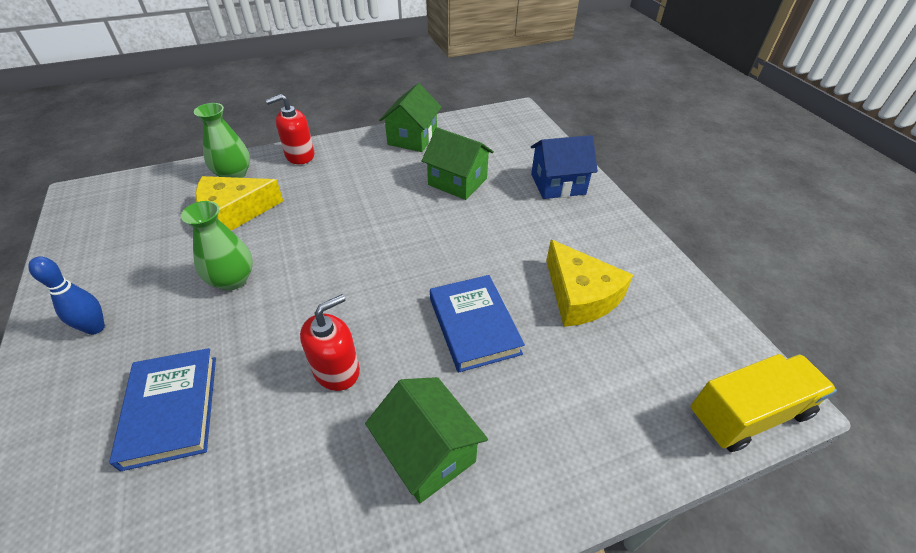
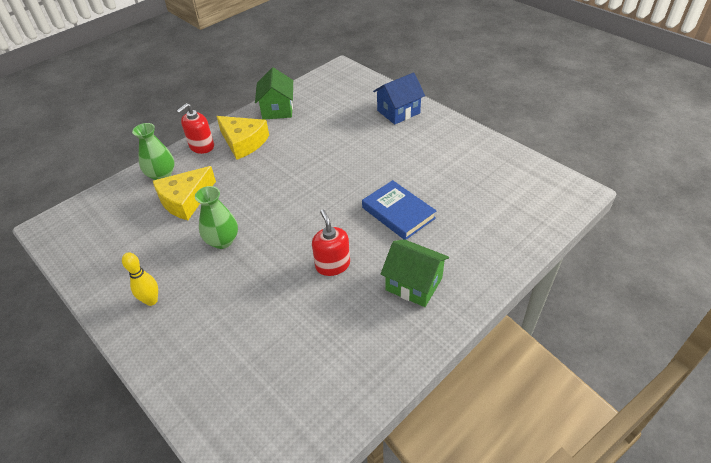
camera: 20 degrees left, 0 degrees up
blue bowling pin [28,256,105,335] -> yellow bowling pin [122,252,158,306]
blue book [109,348,216,471] -> none
red soap dispenser [300,294,360,391] -> red soap dispenser turned 45 degrees counterclockwise [312,210,350,276]
green house [422,127,494,200] -> none
yellow cheese [546,240,633,327] -> yellow cheese moved to [216,116,269,160]
yellow truck [690,354,837,452] -> none

